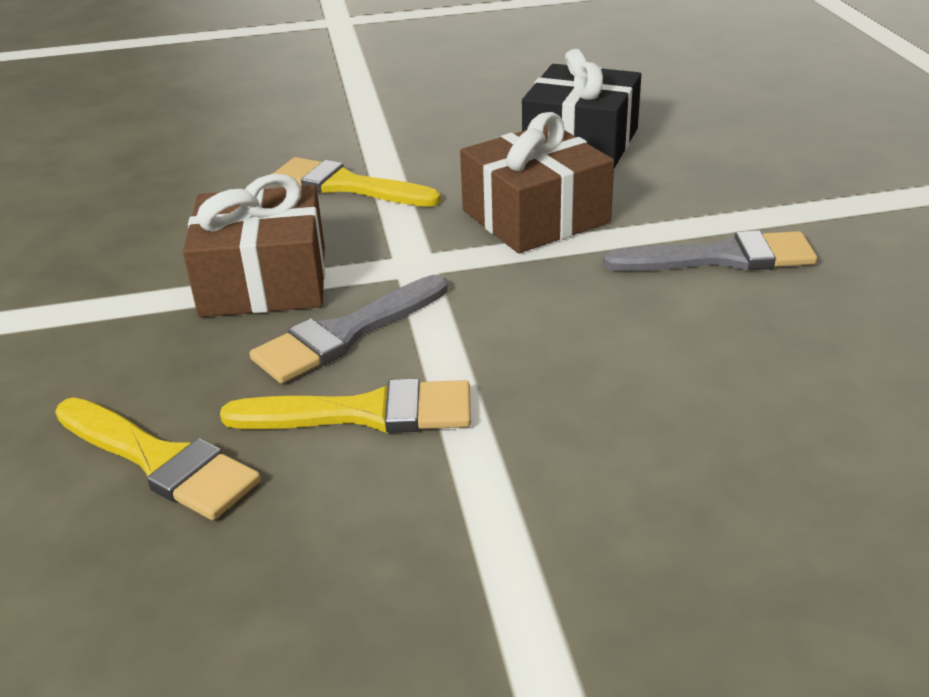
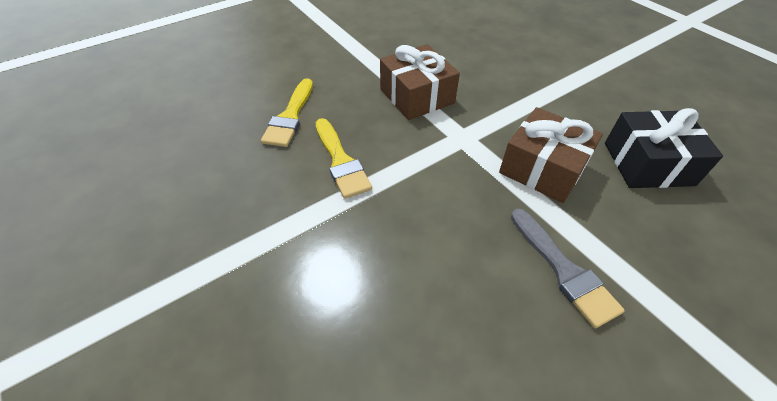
camera: 65 degrees right, 15 degrees up
grey brush [249,275,448,383] -> none
yellow brush [273,157,441,207] -> none

